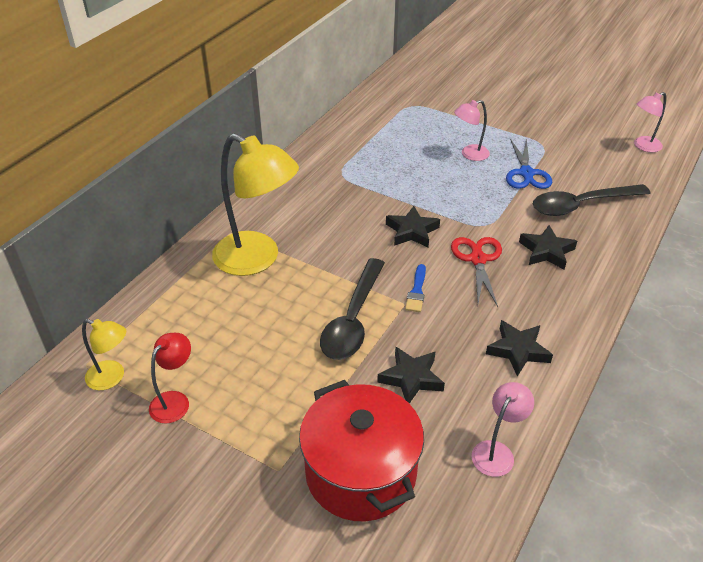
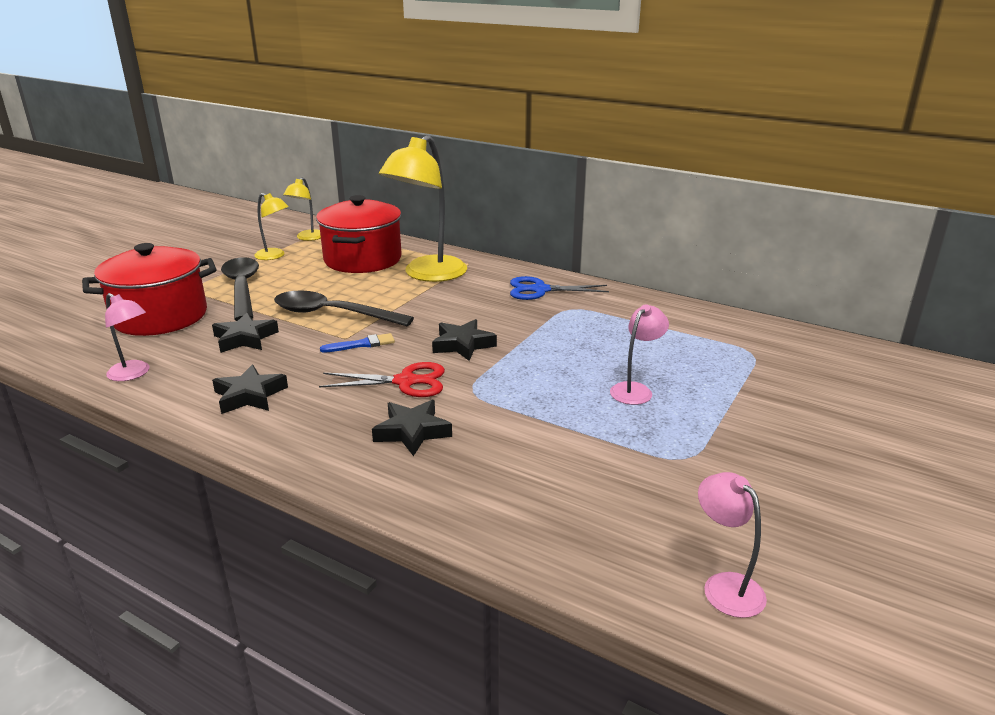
camera: 90 degrees right, 15 degrees down
red lamp [149,333,191,424] -> yellow lamp [254,193,289,260]
blue brush [405,264,426,312] -> blue brush turned 150 degrees clockwise [320,333,395,353]
pink lamp [454,100,490,161] -> pink lamp turned 60 degrees clockwise [610,304,669,405]
blue scissors [506,138,552,189] -> blue scissors moved to [510,276,609,300]
black spoon [533,184,651,216] -> black spoon moved to [221,257,259,321]
none -> red pot [316,195,402,273]

